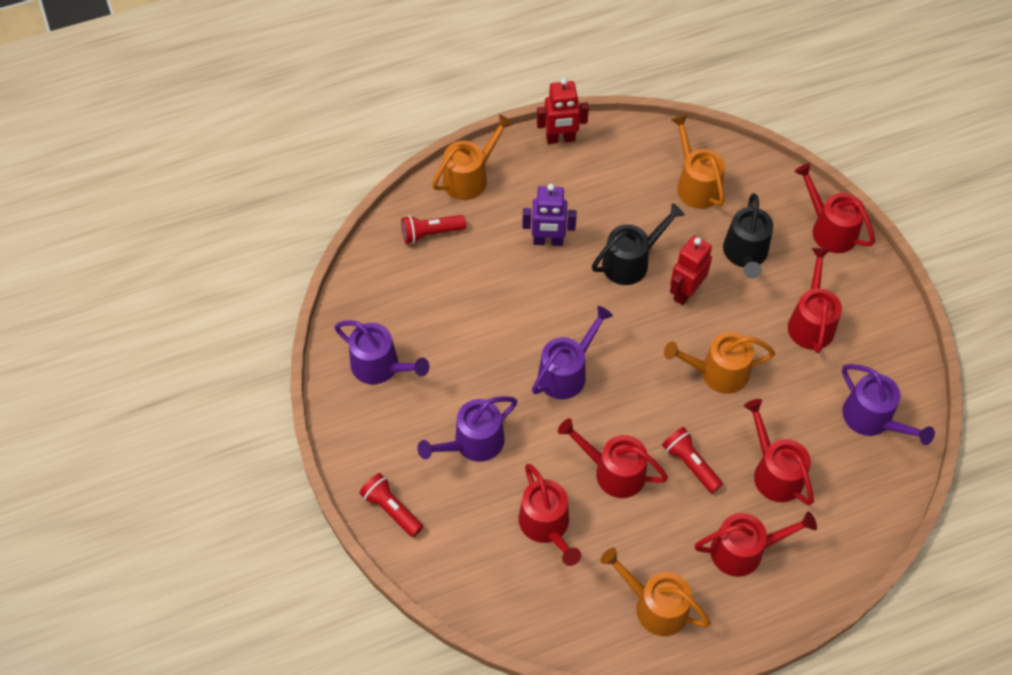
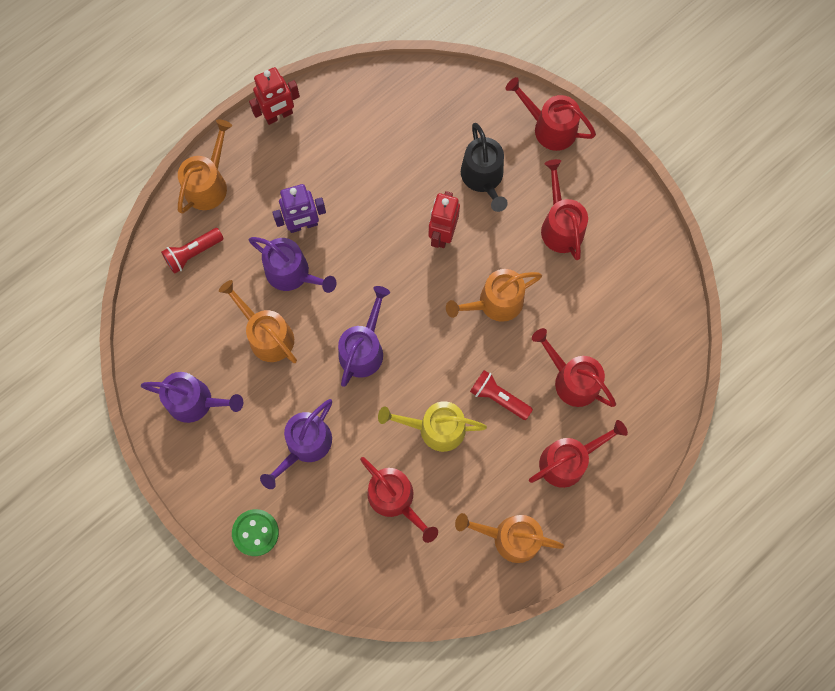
camera: 20 degrees left, 15 degrees up
red flashlight [359,473,423,537] -> green button [232,509,279,556]
red watering can [558,418,668,498] -> yellow watering can [378,401,487,452]
black watering can [592,203,685,285] -> none
orange watering can [671,114,725,209] -> orange watering can moved to [219,280,297,363]
purple watering can [842,364,935,445] -> purple watering can moved to [249,237,336,293]

